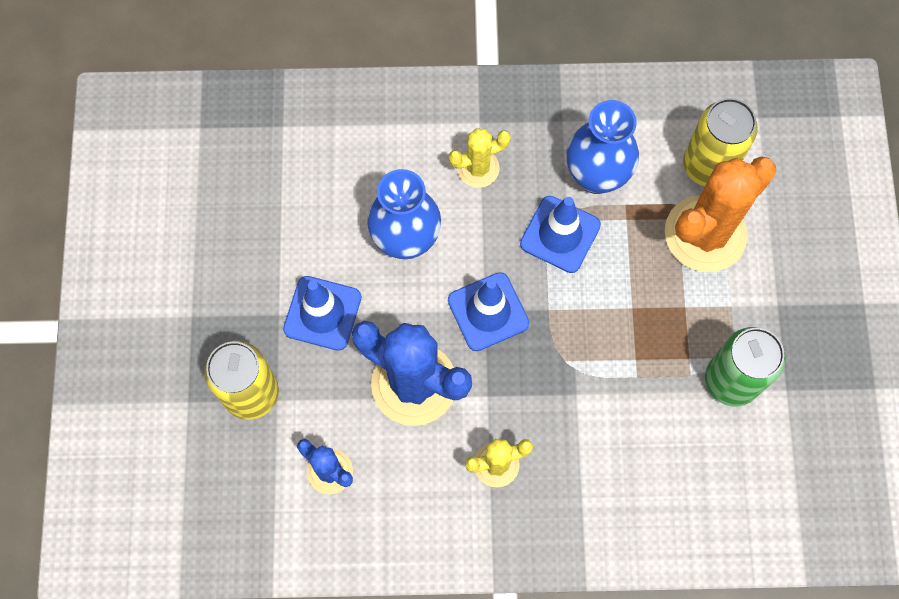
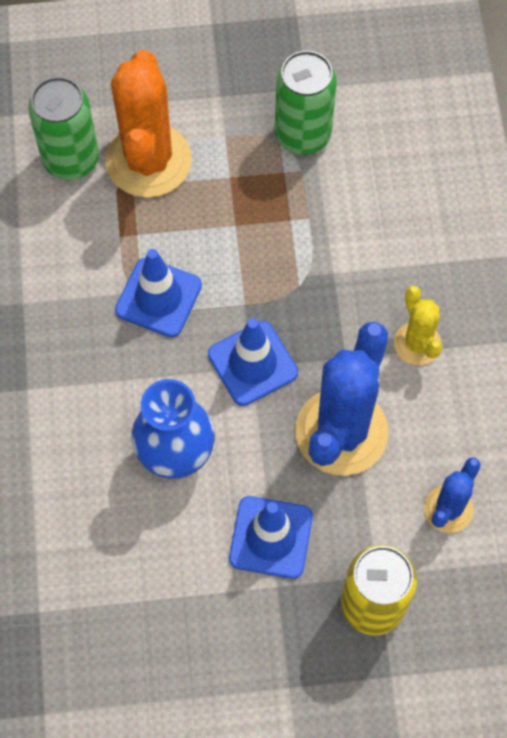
camera: 95 degrees left, 5 degrees down
yellow cactus [449,128,511,188] -> none
blue vase [567,100,639,194] -> none
orange cactus [665,156,776,272] -> orange cactus turned 45 degrees clockwise [105,50,192,198]
yellow can [683,98,758,186] -> green can [28,77,99,180]

